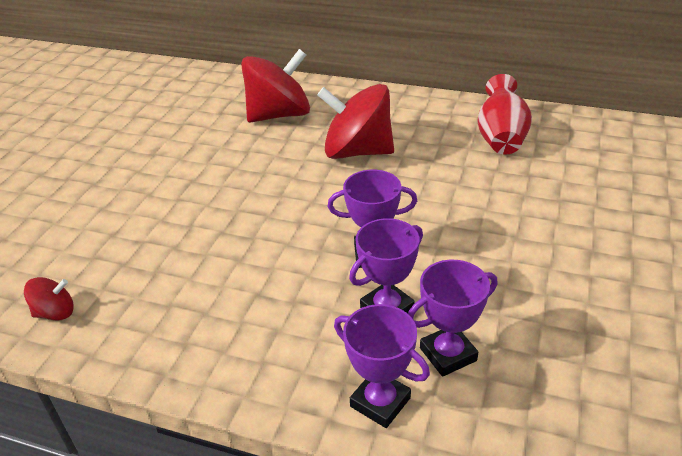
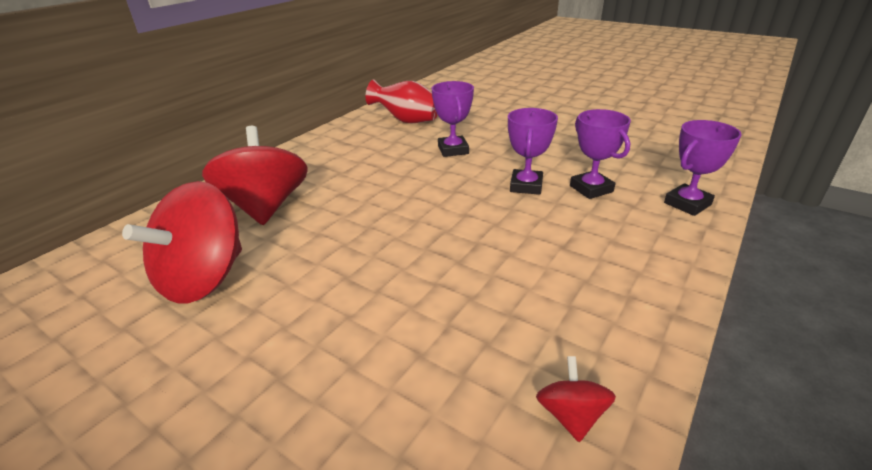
camera: 75 degrees left, 5 degrees down
red spinning top [317,84,394,159] -> red spinning top moved to [122,181,242,303]
purple trophy [408,260,498,377] -> purple trophy moved to [432,81,474,157]

